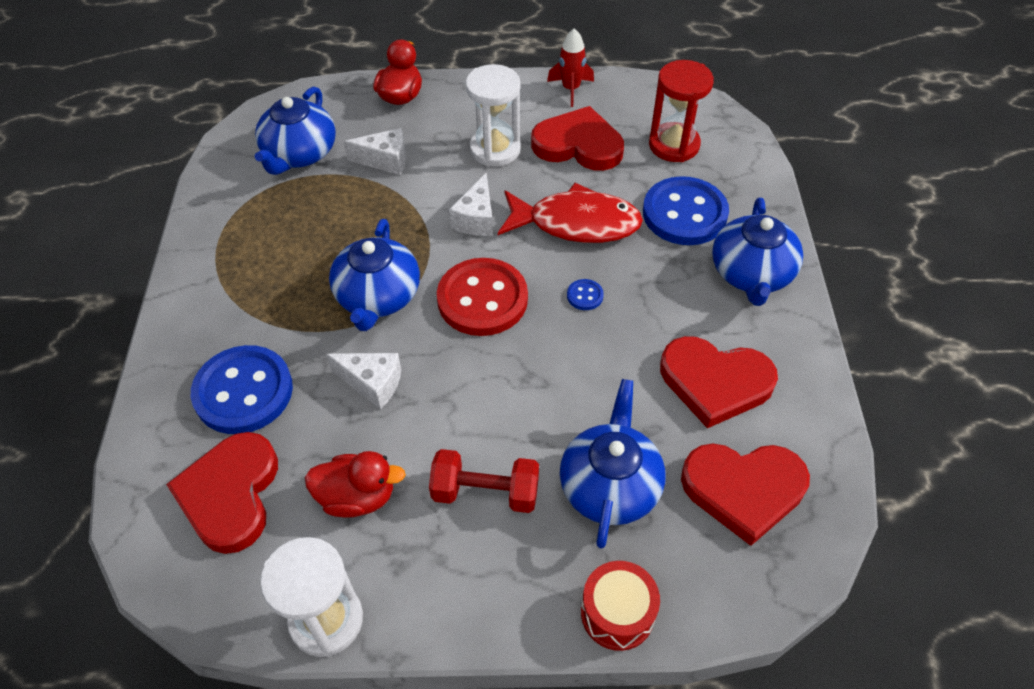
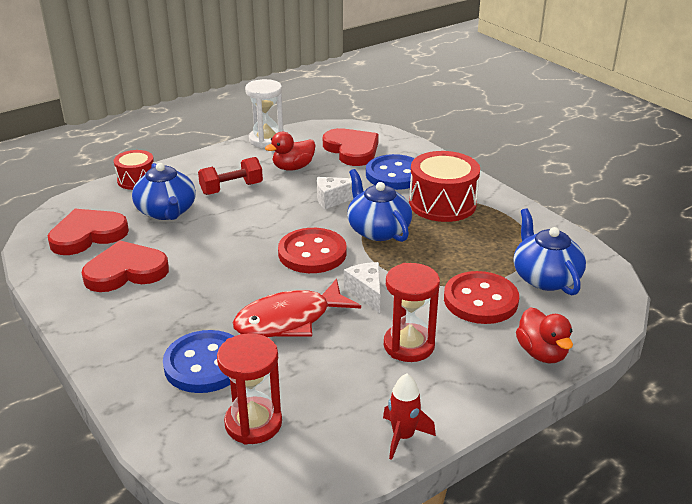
camera: 145 degrees right, 20 degrees down
white cheese [343,128,406,175] -> red button [444,271,519,324]
white hourglass [466,64,521,167] -> red hourglass [384,263,440,362]
red heart [531,106,624,171] -> none
blue button [567,279,604,310] -> none
blue teapot [712,197,803,306] -> none
none -> red drum [409,151,480,222]

